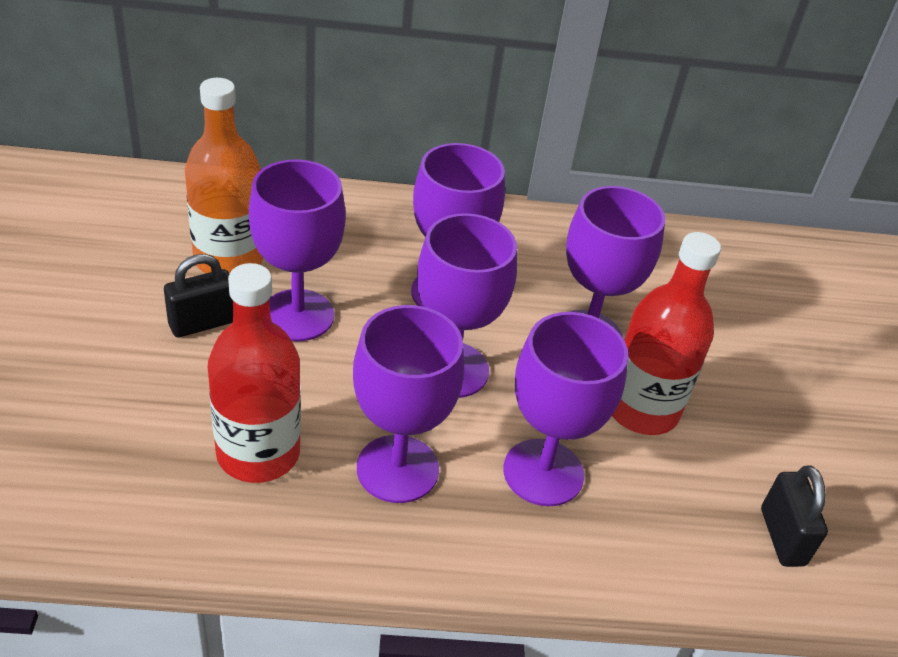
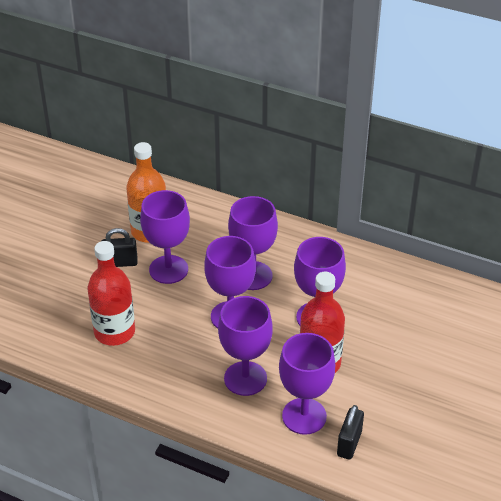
camera: 30 degrees right, 0 degrees up
purple goblet [353,305,464,503] -> purple goblet moved to [279,333,335,435]

